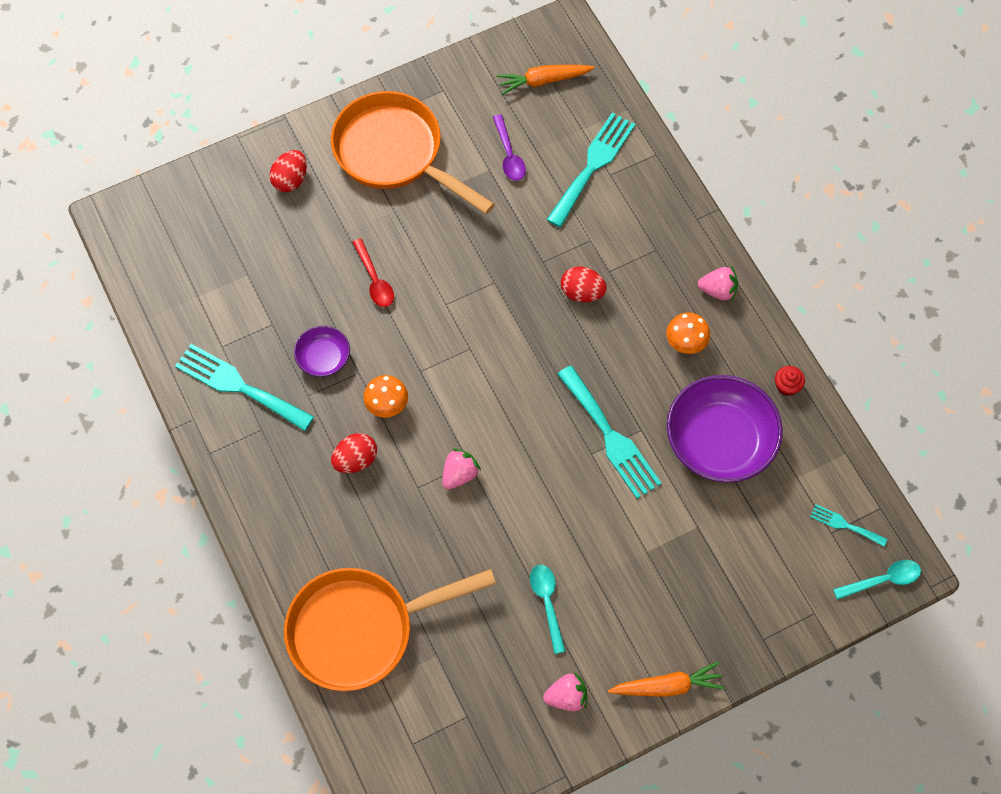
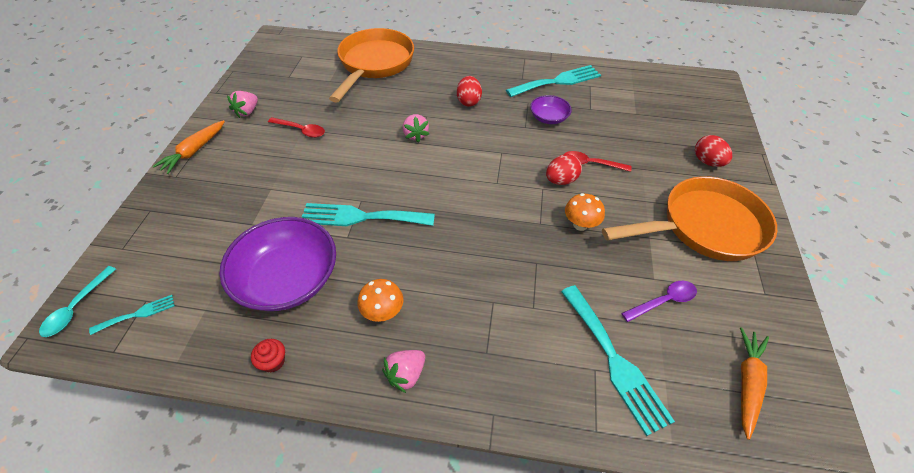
camera: 125 degrees right, 15 degrees down
orange mushroom [363,375,408,418] -> orange mushroom moved to [565,193,605,231]
purple spoon [493,114,526,181] -> purple spoon turned 135 degrees clockwise [621,281,697,322]
turquoise spoon [530,565,566,654] -> red spoon [268,117,325,138]
red egg [561,267,607,302] -> red egg moved to [546,154,582,185]

